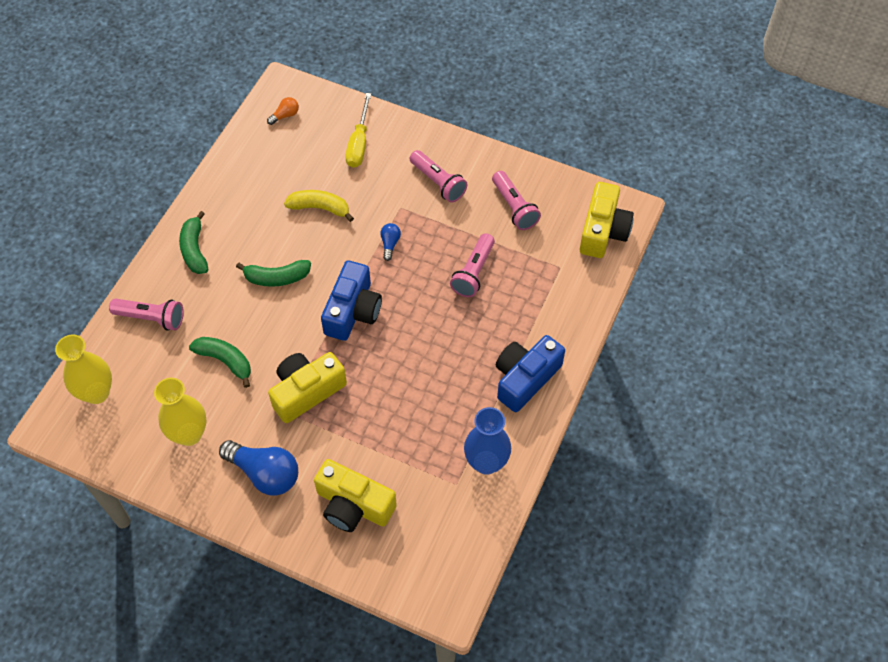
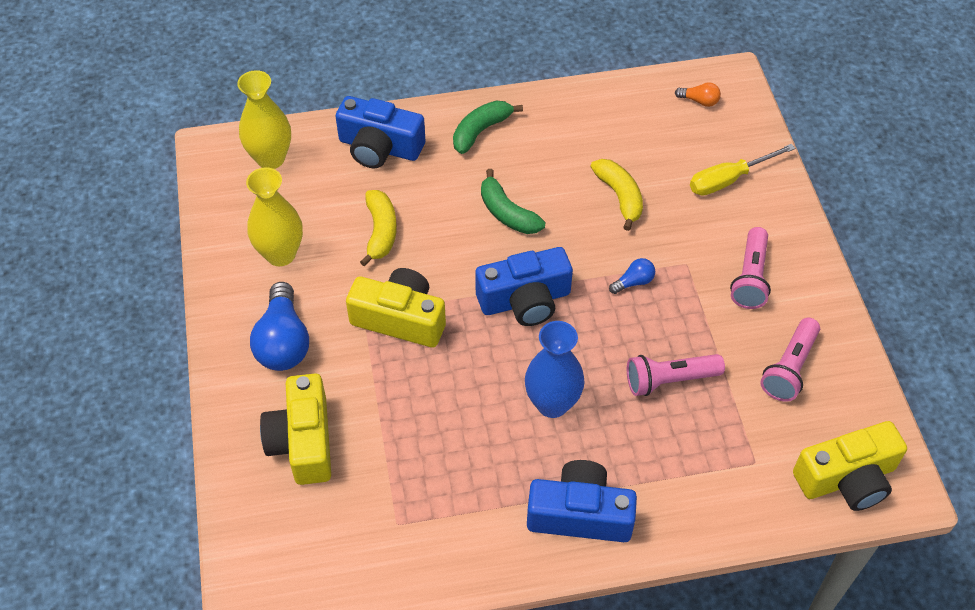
camera: 55 degrees right, 5 degrees down
pink flashlight [109,299,184,330] -> blue camera [336,96,425,168]
green banana [189,337,251,388] -> yellow banana [360,190,397,267]
blue vase [464,407,511,475] -> blue vase moved to [525,321,584,418]

